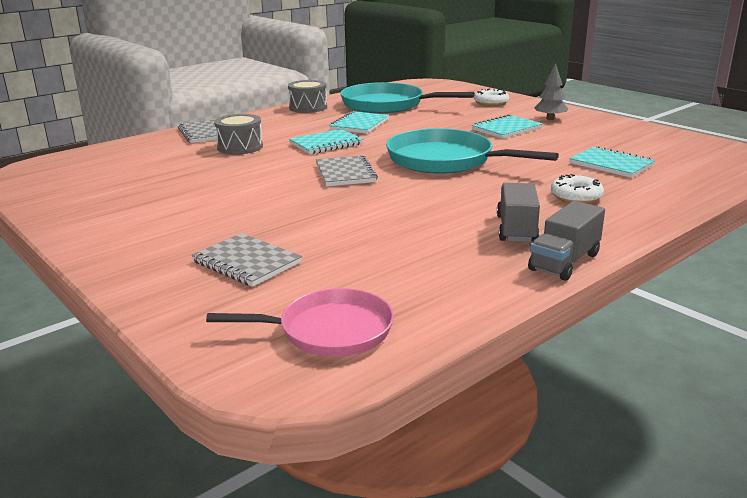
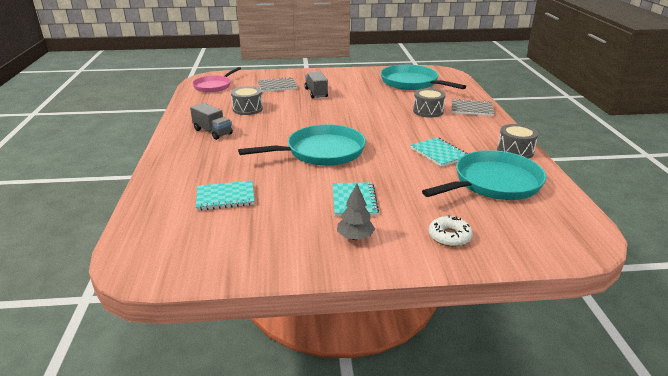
camera: 125 degrees right, 5 degrees up
turquoise notebook [289,129,363,154] -> none
grey notebook [316,155,378,186] -> none
grey truck [528,201,605,281] -> grey truck moved to [305,72,328,98]
white donut [551,174,604,204] -> none
none -> grey drum [231,86,263,115]
none -> turquoise pan [380,65,466,90]

